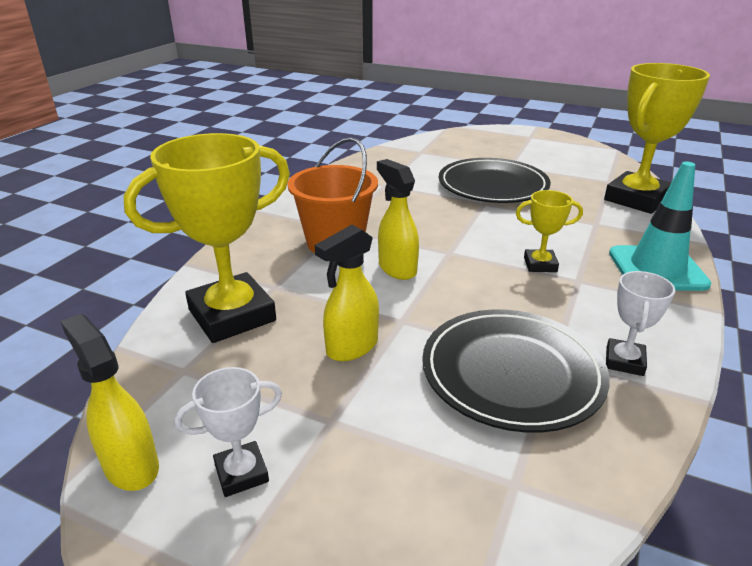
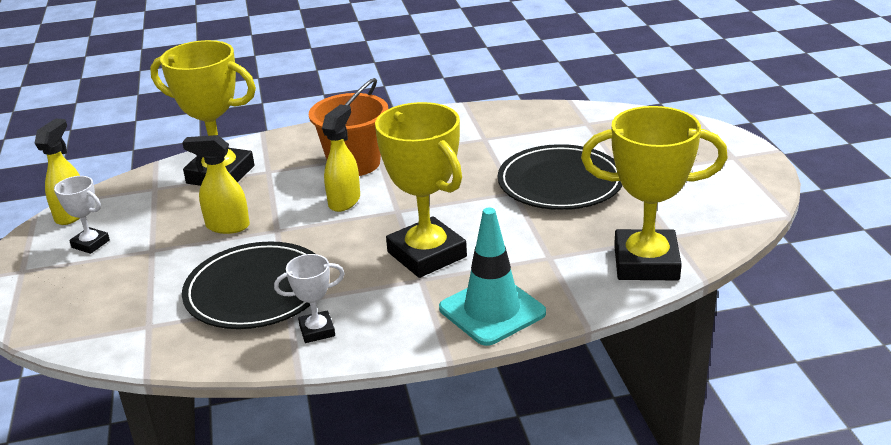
camera: 55 degrees right, 0 degrees up
yellow trophy [516,190,583,272] -> yellow trophy [375,102,467,278], size x2.08

